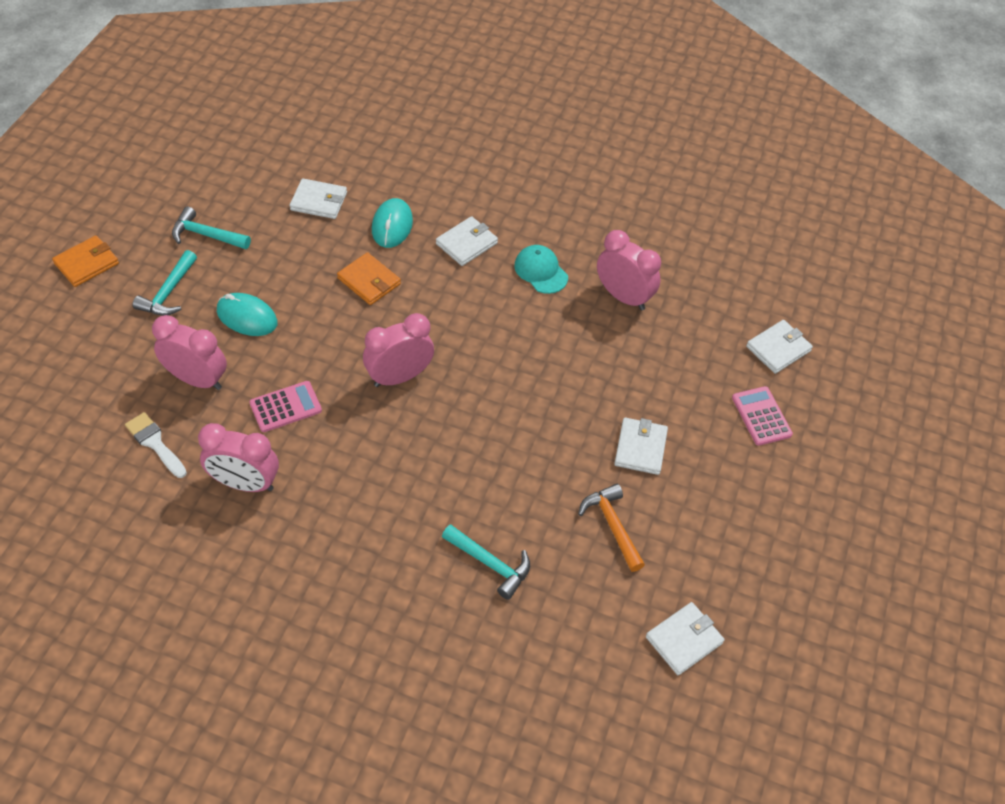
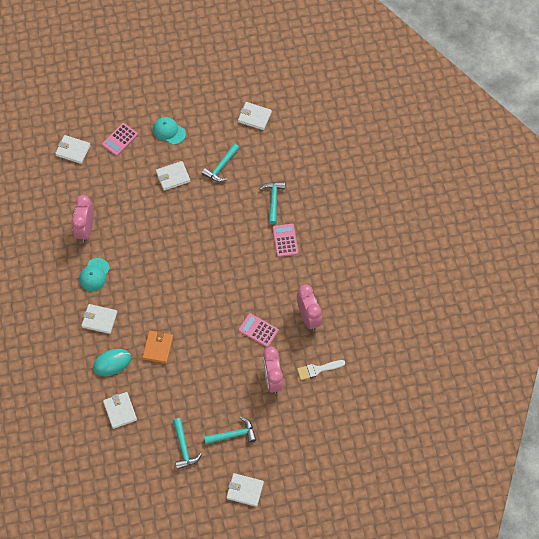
camera: 120 degrees left, 10 degrees up
orange wallet [52,235,119,287] -> white wallet [226,473,264,507]
white brush [125,412,187,478] -> white brush turned 60 degrees clockwise [297,360,345,380]
turquoise mouse [217,293,278,336] -> none
pink clock [363,313,434,387] -> none
orange hammer [578,484,645,572] -> turquoise hammer [202,143,239,182]
none -> turquoise cap [153,117,186,145]
none -> pink calculator [273,224,298,257]

